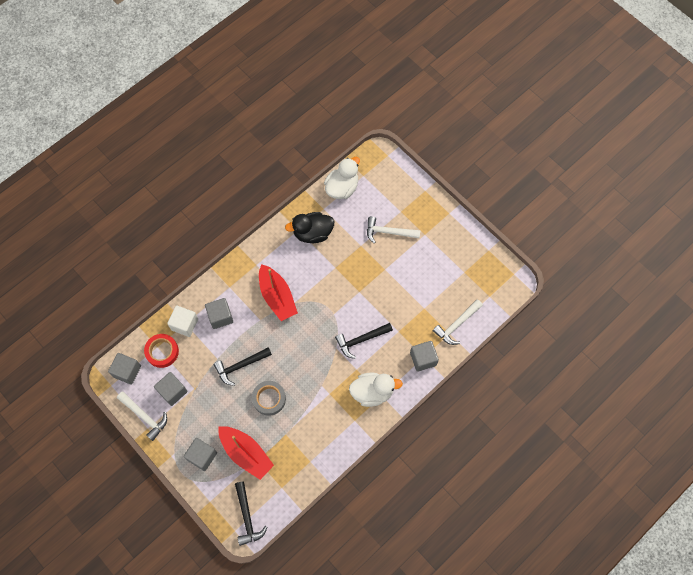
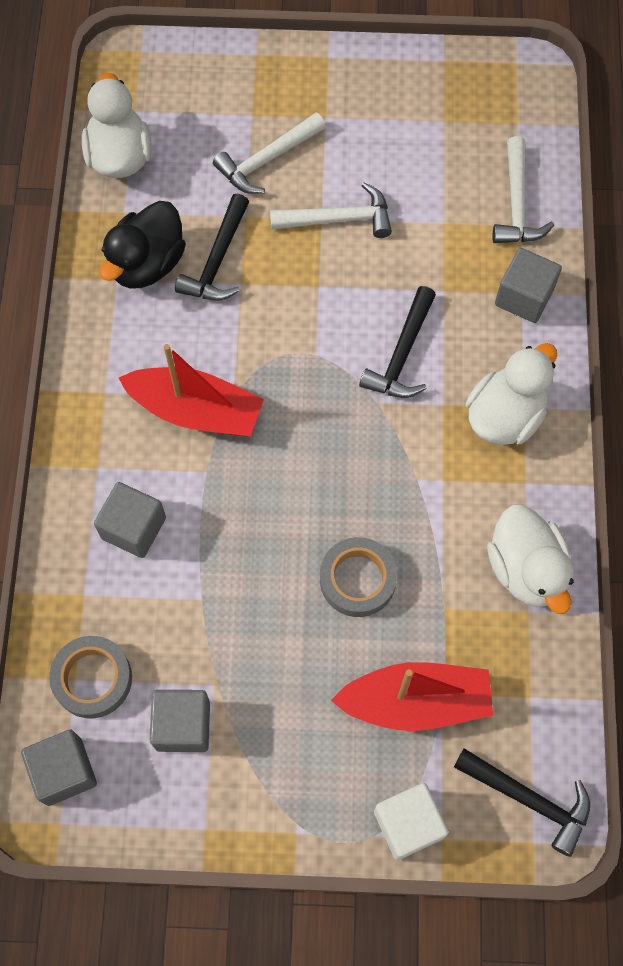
camera: 45 degrees left, 0 degrees up
white hammer [117,392,167,441] -> white hammer moved to [270,182,392,238]
red tape [144,334,179,368] -> grey tape [49,636,132,718]
white cube [167,305,198,337] -> white cube moved to [374,783,449,860]
grey cube [184,438,217,471] -> none
black hammer [214,347,272,386] -> black hammer moved to [175,194,249,301]
none -> white duck [487,504,574,614]

